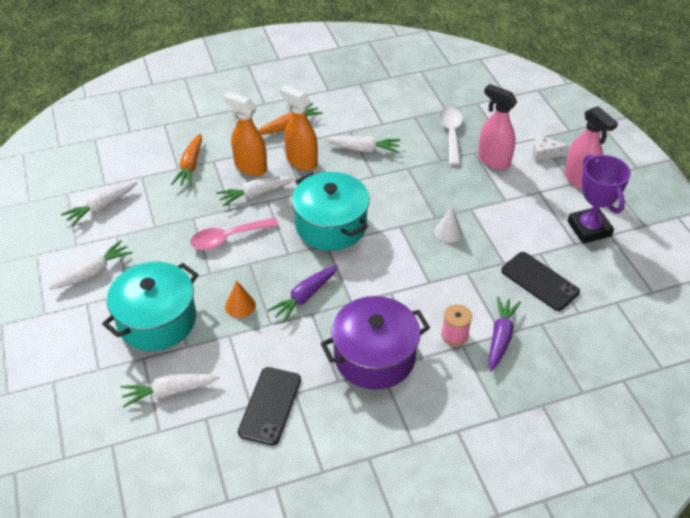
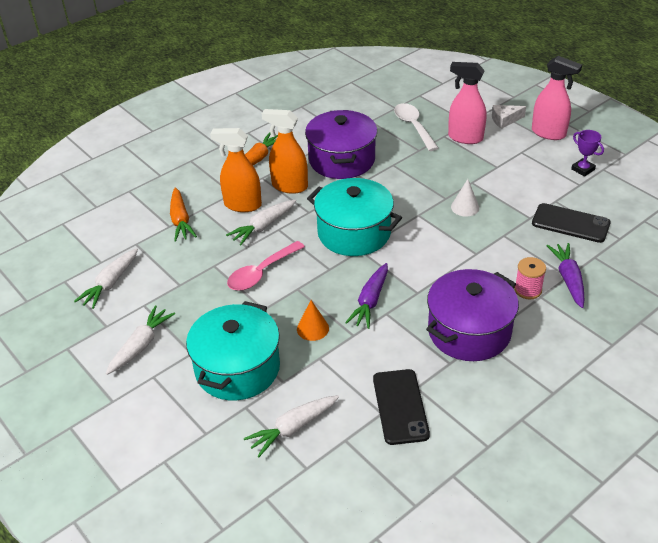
camera: 20 degrees left, 5 degrees down
white carrot [324,136,401,153] -> purple pot [305,110,377,179]
purple trophy [568,154,631,244] -> purple trophy [571,130,604,177], size x0.53

